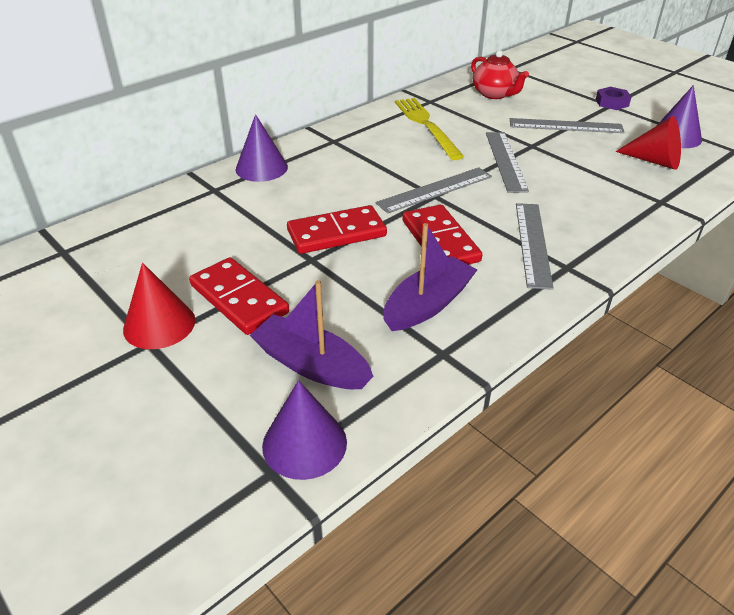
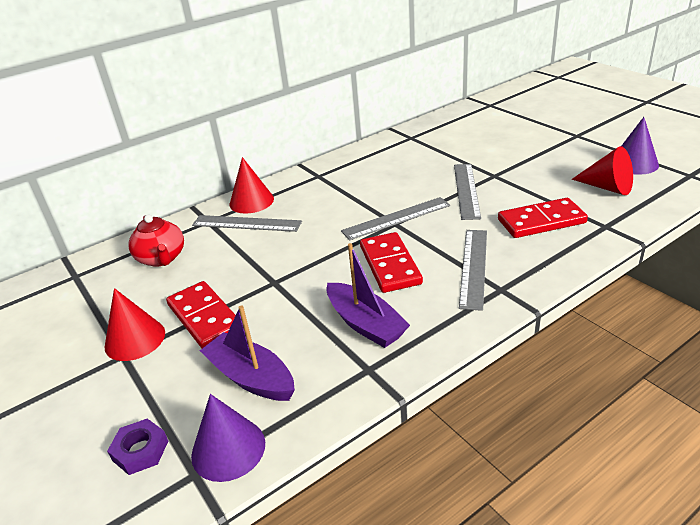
camera: 10 degrees right, 5 degrees down
purple cone [235,114,288,182] -> red cone [230,157,274,214]
red domino [287,205,387,254] -> red domino moved to [498,198,588,238]
purple boat [384,223,477,331] -> purple boat turned 90 degrees clockwise [326,243,410,348]
yellow fork [395,98,464,160] -> none
red teapot [471,50,529,99] -> red teapot moved to [128,215,184,267]
grey ruler [510,118,625,133] -> grey ruler moved to [192,215,302,232]
purple nut [596,87,631,110] -> purple nut moved to [107,418,168,475]

